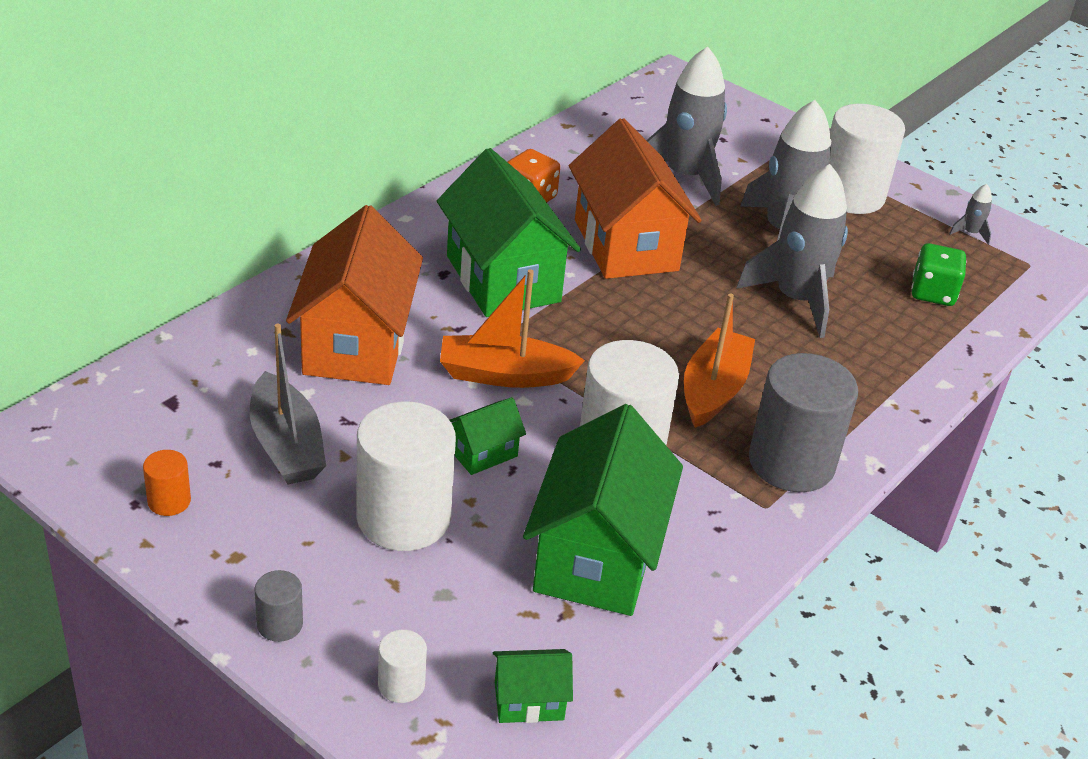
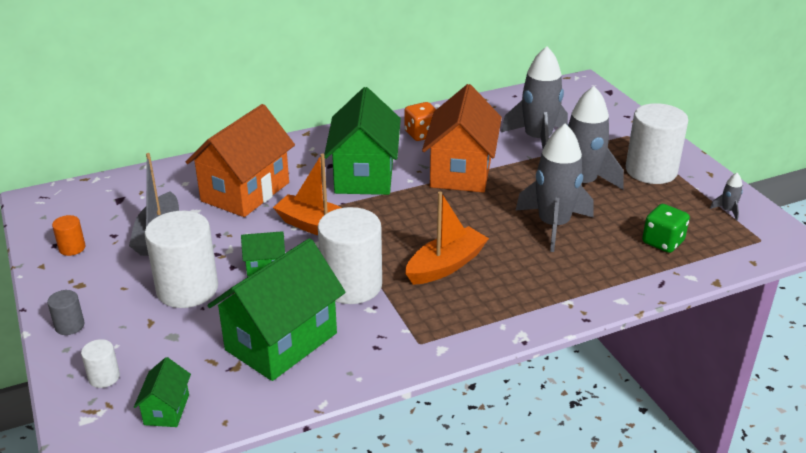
camera: 30 degrees right, 5 degrees down
green house [493,649,573,723] -> green house turned 75 degrees clockwise [134,357,191,427]
grey cylinder [749,353,858,492] -> none

